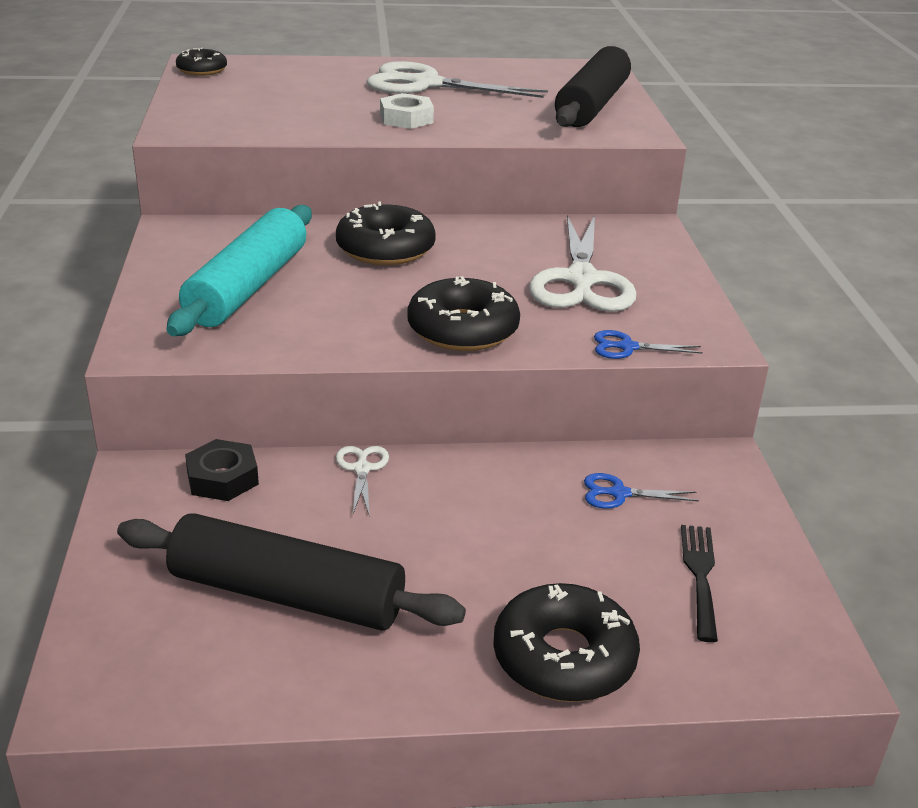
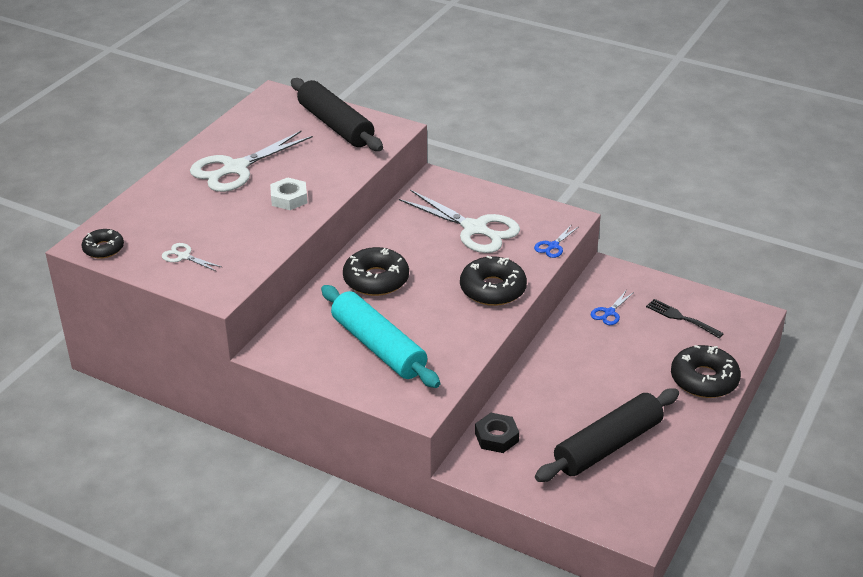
camera: 55 degrees left, 5 degrees up
white scissors [336,446,389,514] -> white scissors moved to [162,243,222,272]

